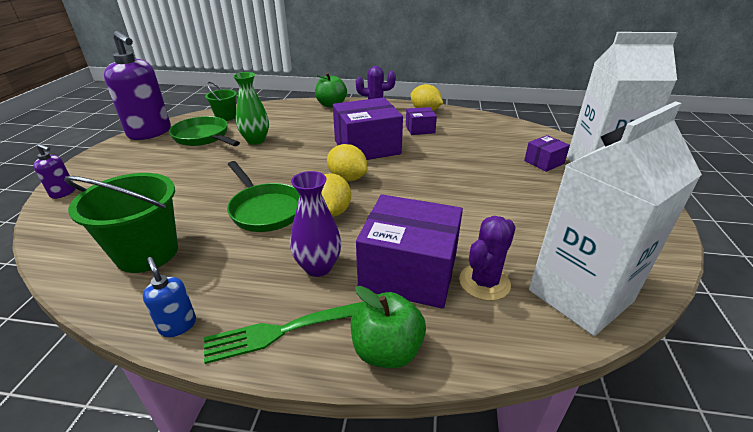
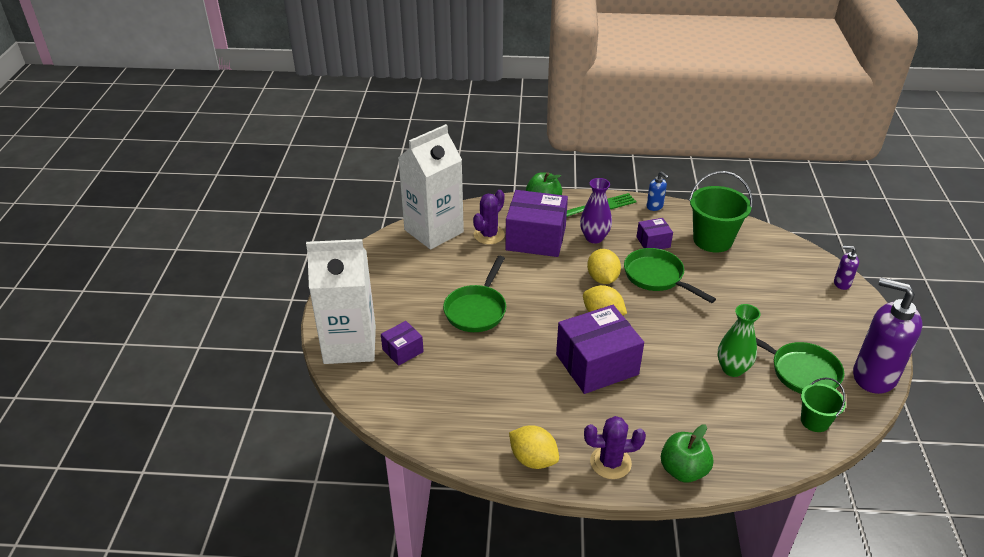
camera: 175 degrees right, 5 degrees up
purple box [406,107,437,135] -> purple box moved to [637,218,673,249]
none -> green pan [443,256,506,332]

